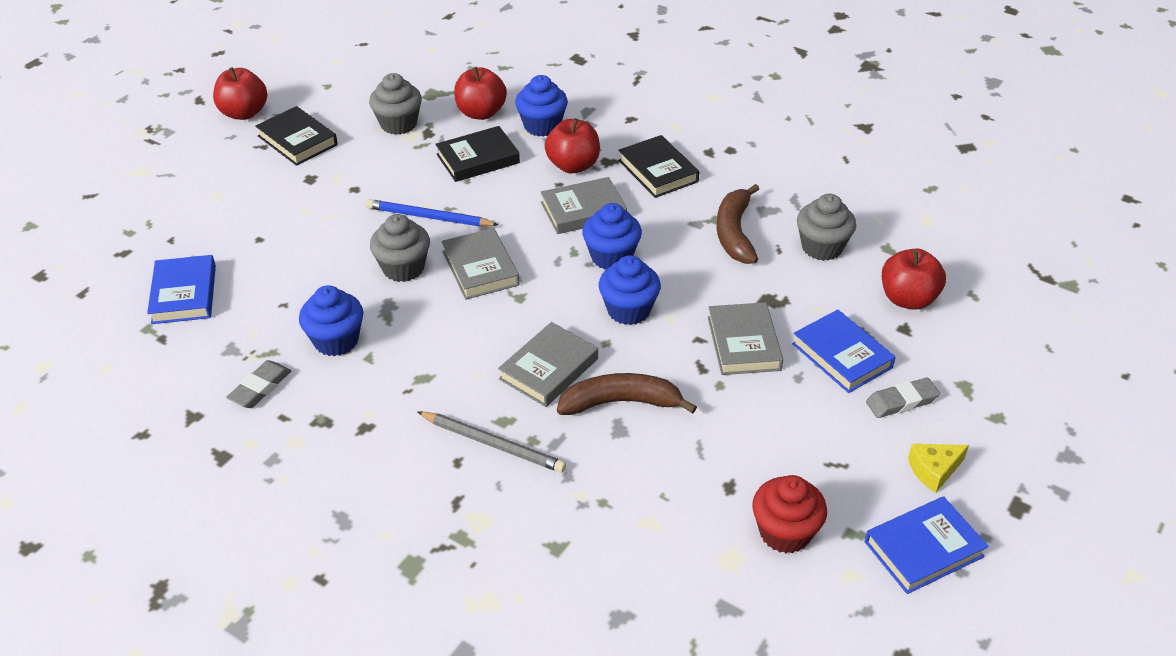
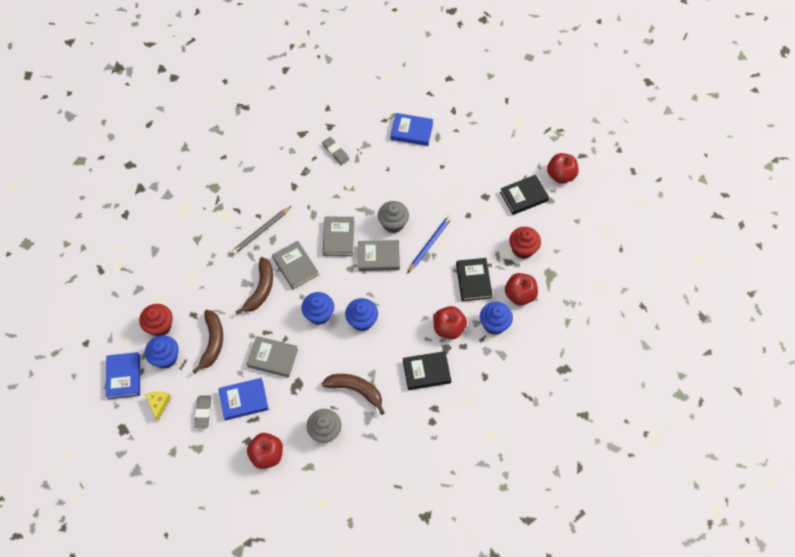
camera: 110 degrees right, 20 degrees up
blue cupcake [299,285,364,356] -> blue cupcake moved to [145,335,179,368]
grey cupcake [369,73,422,135] -> red cupcake [509,227,541,259]
grey book [540,177,627,234] -> grey book moved to [323,216,354,256]
none -> brown banana [193,310,223,374]

